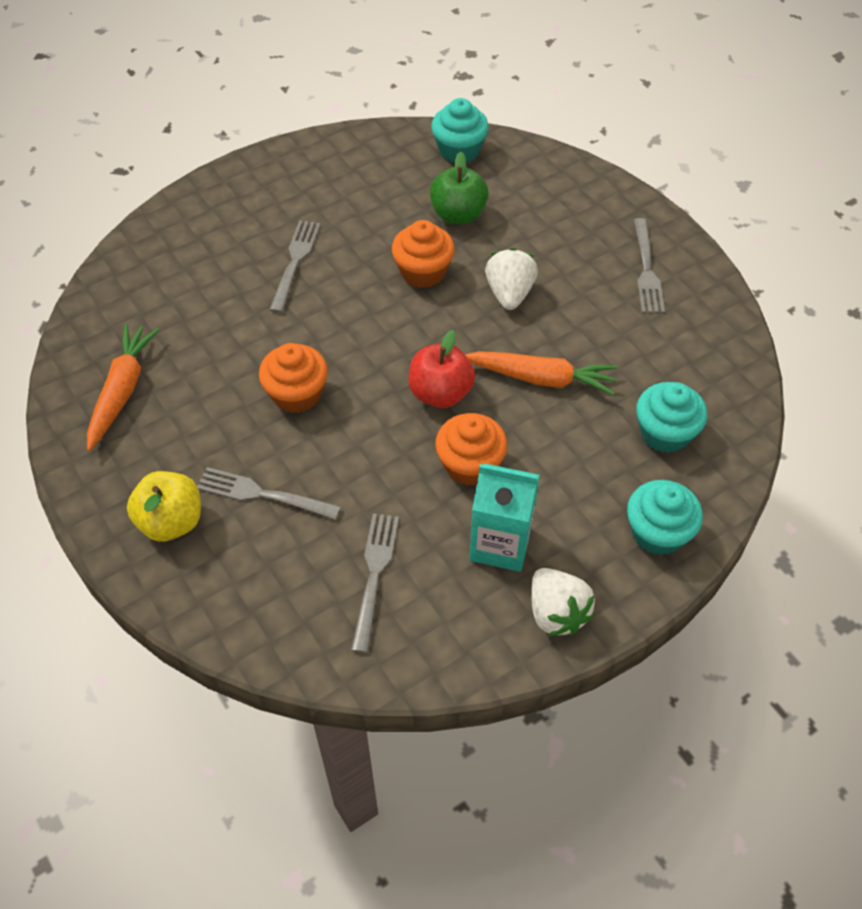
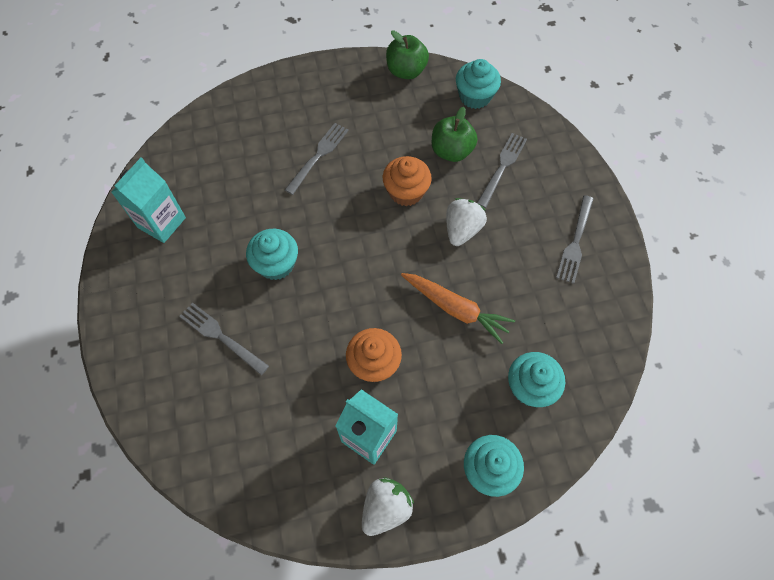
camera: 20 degrees right, 10 degrees up
orange carrot [87,324,159,451] -> turquoise carton [111,158,186,243]
yellow apple [127,471,201,542] -> none
orange cupcake [259,343,328,413] -> turquoise cupcake [246,229,298,280]
grey fork [351,514,399,653] -> grey fork moved to [477,133,527,208]
red apple [409,330,475,408] -> none
white strawberry [531,568,595,636] -> white strawberry turned 135 degrees counterclockwise [362,477,414,536]
none -> green apple [386,30,429,79]

